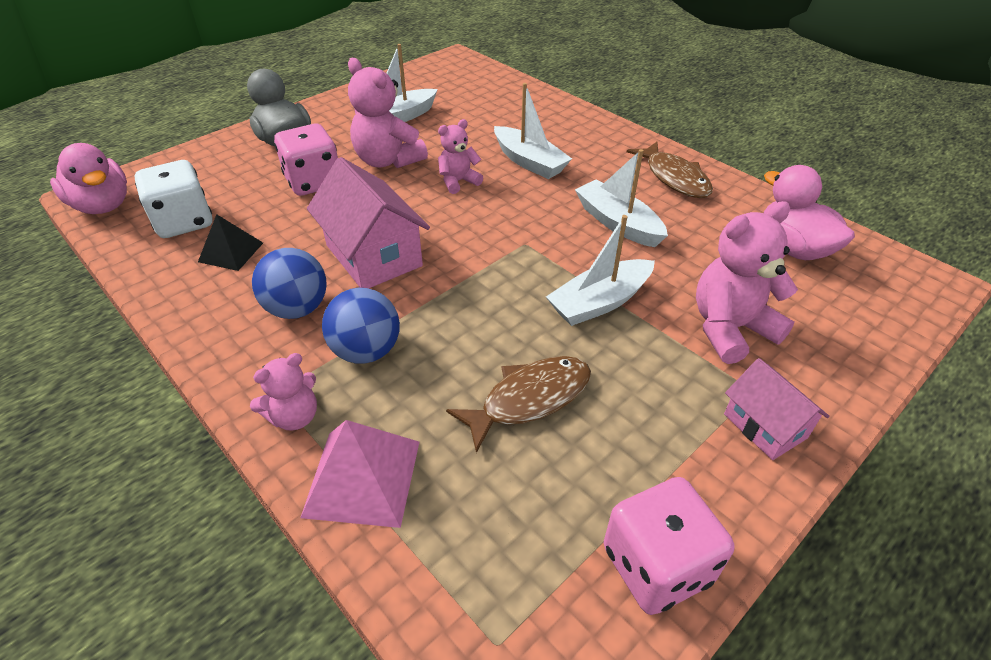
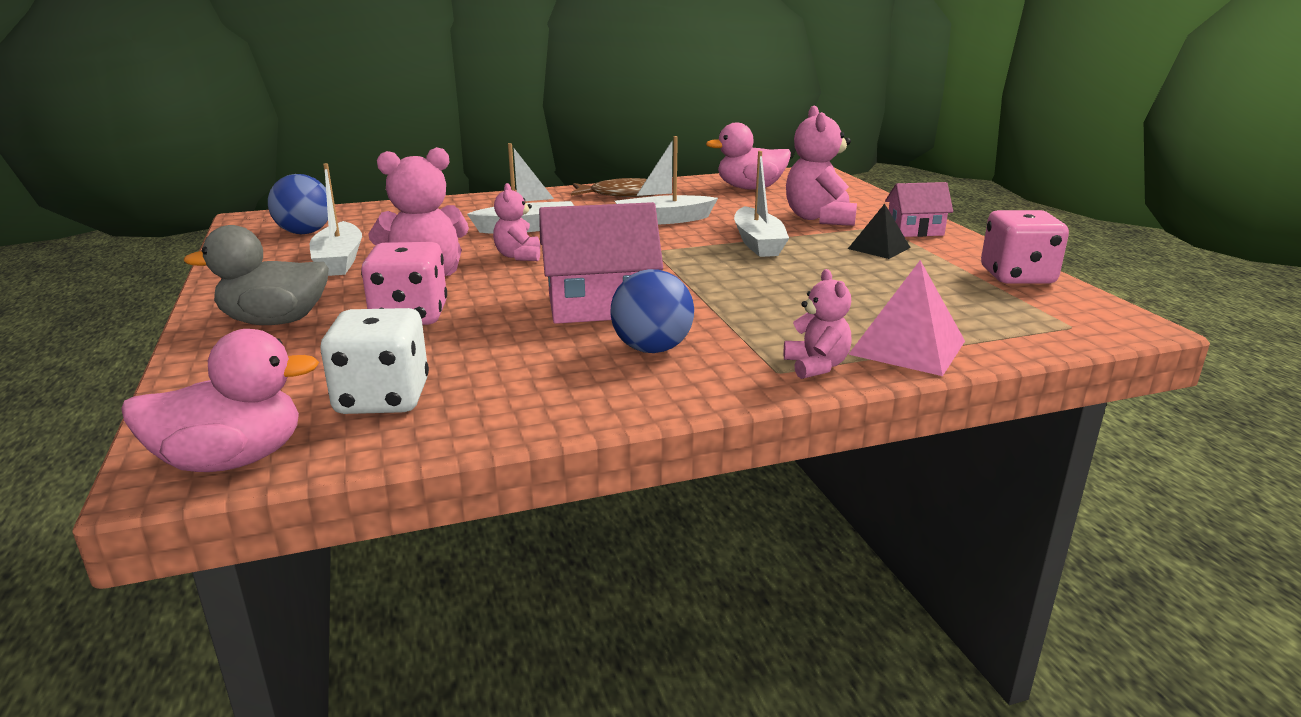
camera: 65 degrees left, 20 degrees down
black pyramid [198,214,263,271] -> black pyramid moved to [848,204,911,259]
blue ball [322,288,400,364] -> blue ball moved to [268,174,328,234]
brown fish [446,356,591,453] -> none

